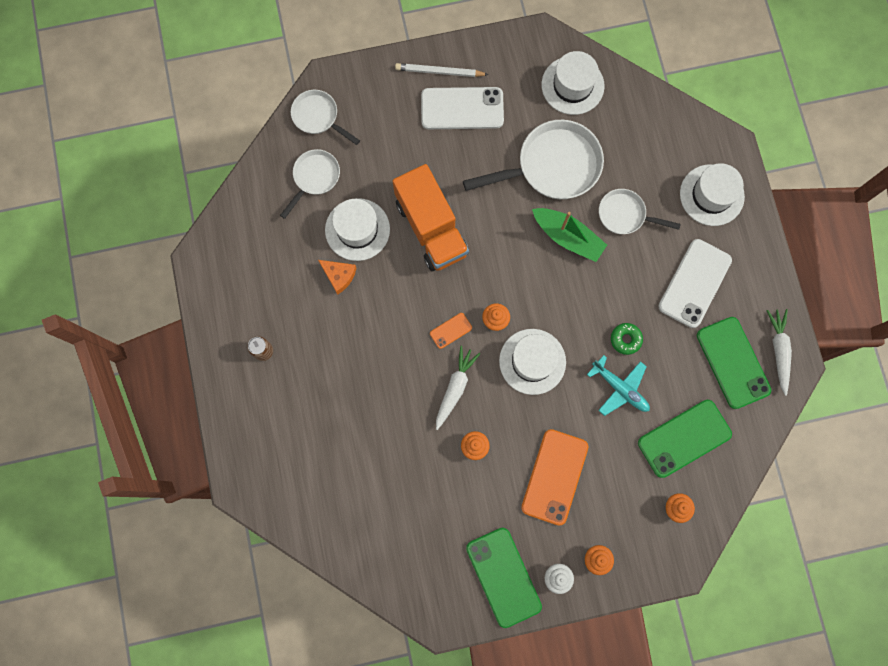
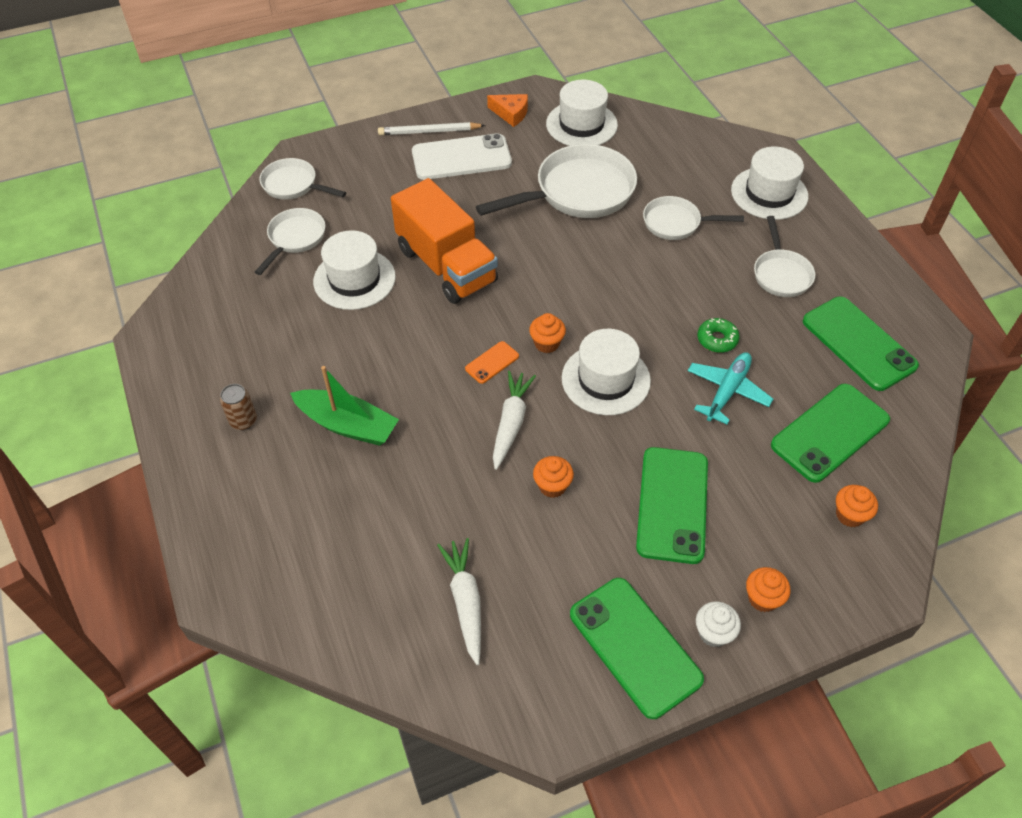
camera: 10 degrees left, 25 degrees down
orange cheese [318,260,356,295] -> orange cheese moved to [487,94,528,127]
orange phone [521,429,589,526] -> green phone [636,447,708,564]
green boat [532,208,607,262] -> green boat moved to [290,366,399,446]
turquoise plane [587,355,650,416] -> turquoise plane turned 90 degrees counterclockwise [688,352,773,425]
white phone [658,239,732,328] -> white pan [754,216,815,297]
white carrot [767,309,792,396] -> white carrot moved to [437,538,481,665]

